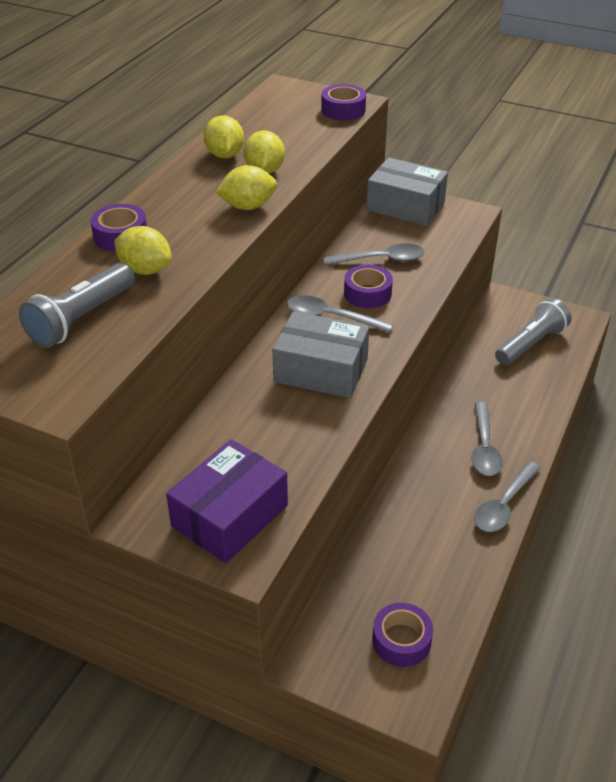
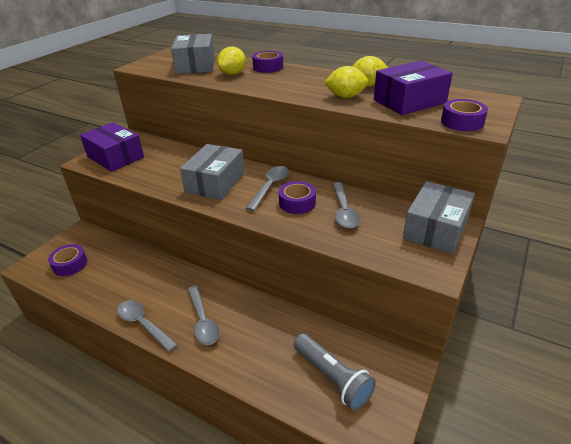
camera: 95 degrees right, 5 degrees down
grey flashlight [19,263,135,348] -> grey box [171,34,215,74]
yellow lemon [215,165,277,210] -> none
grey spoon [471,402,503,476] -> grey spoon turned 120 degrees counterclockwise [188,286,220,345]
none -> purple box [374,61,453,115]

